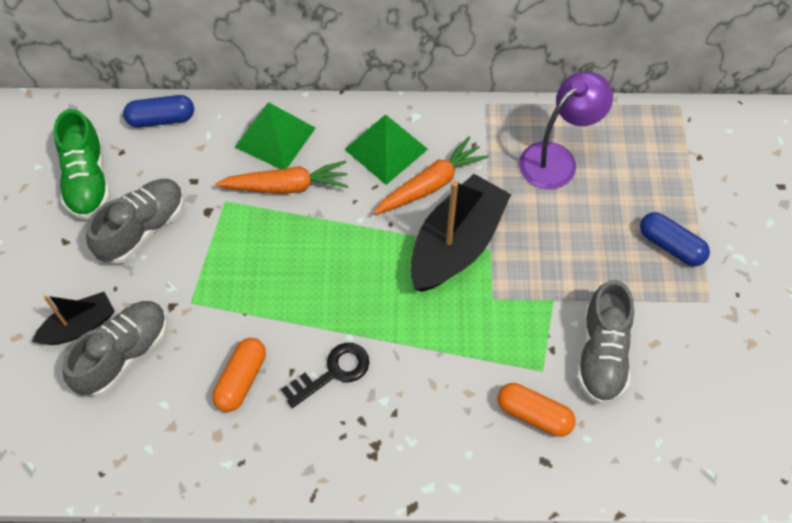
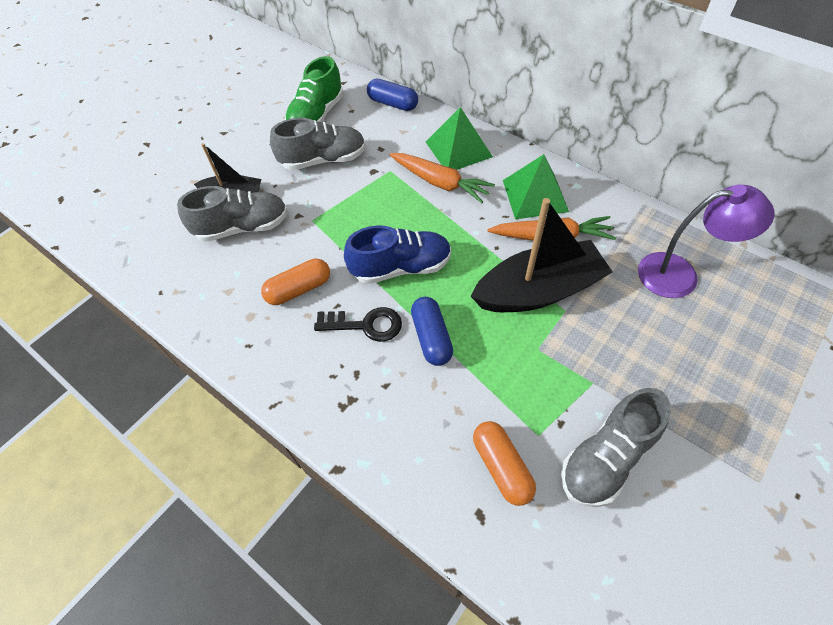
camera: 40 degrees right, 5 degrees down
blue capsule [640,212,710,266] -> blue capsule moved to [411,297,453,366]
none -> blue shoe [344,225,451,284]

